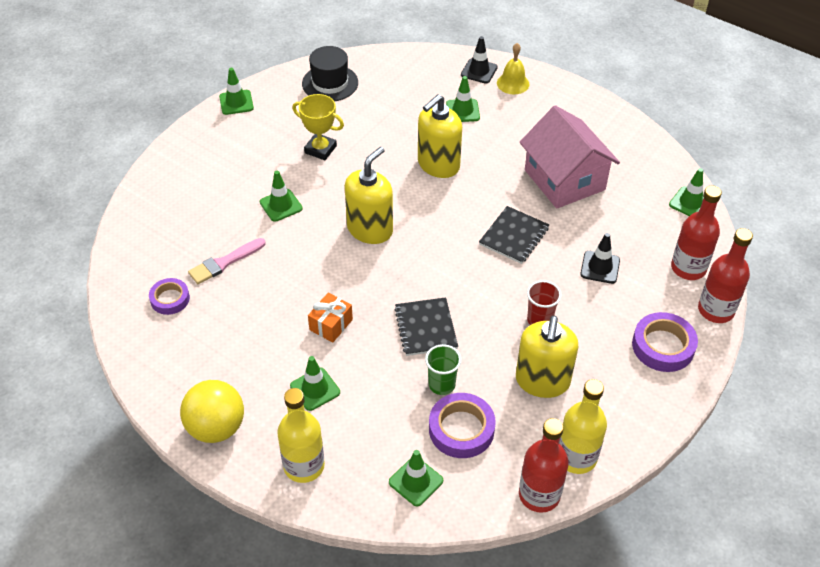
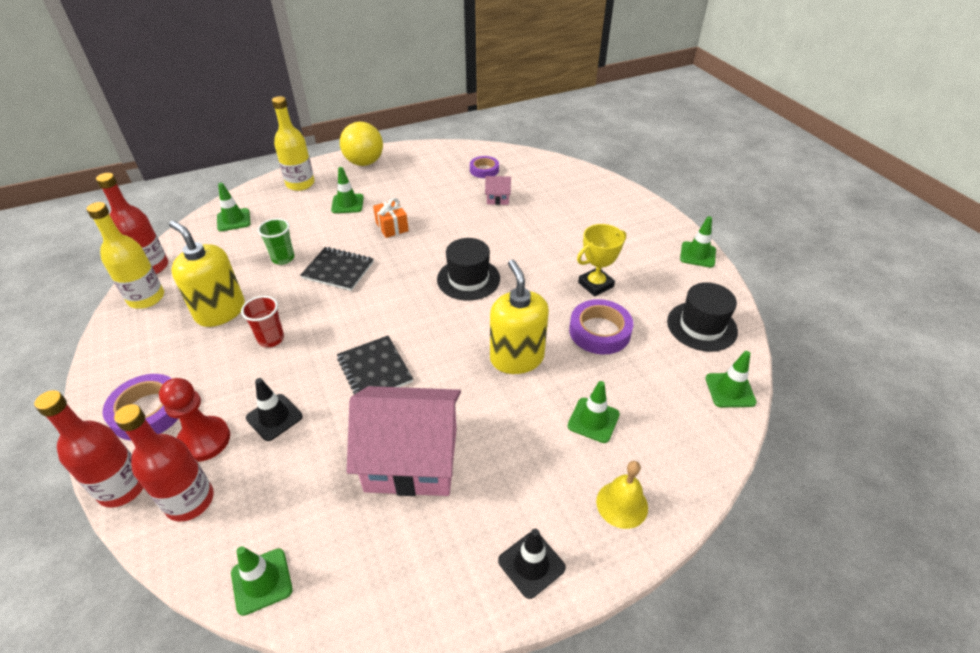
camera: 120 degrees right, 5 degrees down
pink brush [188,238,266,284] -> pink house [485,176,511,205]
green traffic cone [260,171,303,222] -> green traffic cone moved to [706,351,757,407]
yellow soap dispenser [345,147,393,244] -> black hat [437,238,500,301]
purple tape [429,393,496,458] -> purple tape moved to [569,299,633,354]
black traffic cone [461,36,498,84] -> black traffic cone moved to [498,529,566,599]
none -> red pawn [159,378,230,462]

